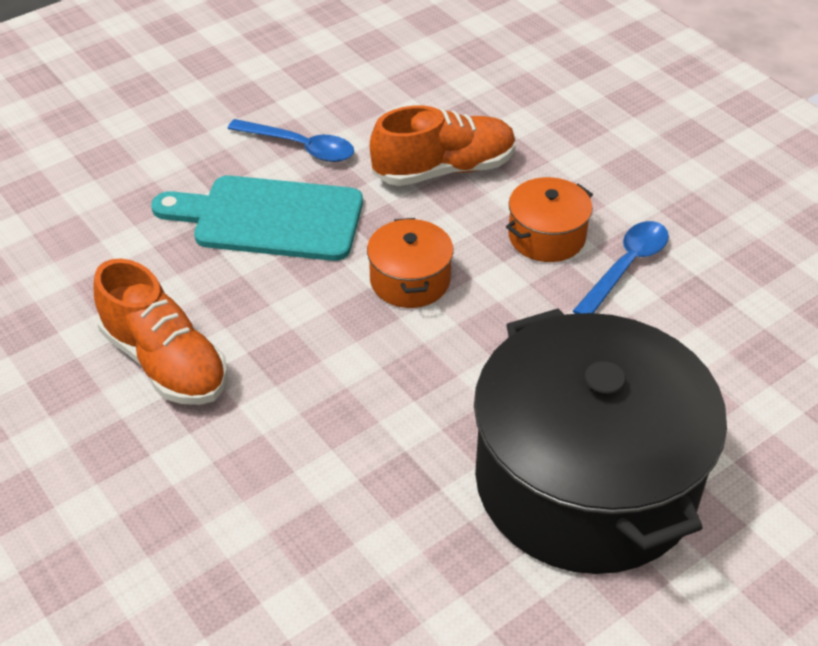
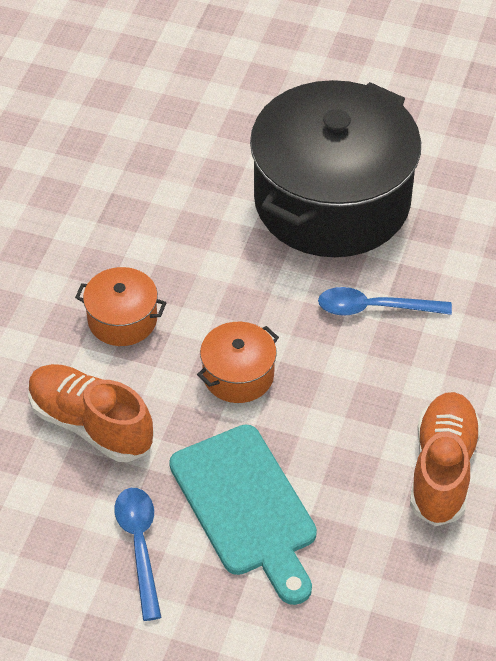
camera: 125 degrees left, 5 degrees up
blue spoon [573,221,669,314] -> blue spoon moved to [318,287,452,316]

